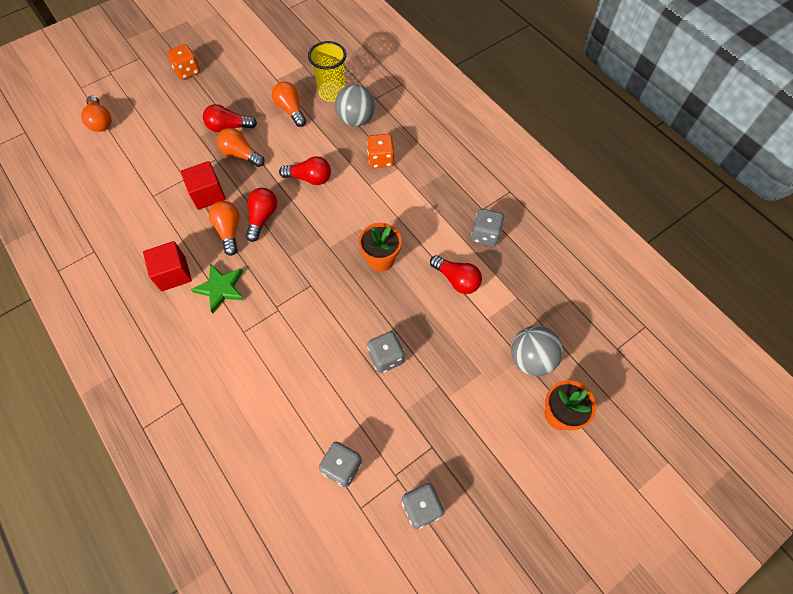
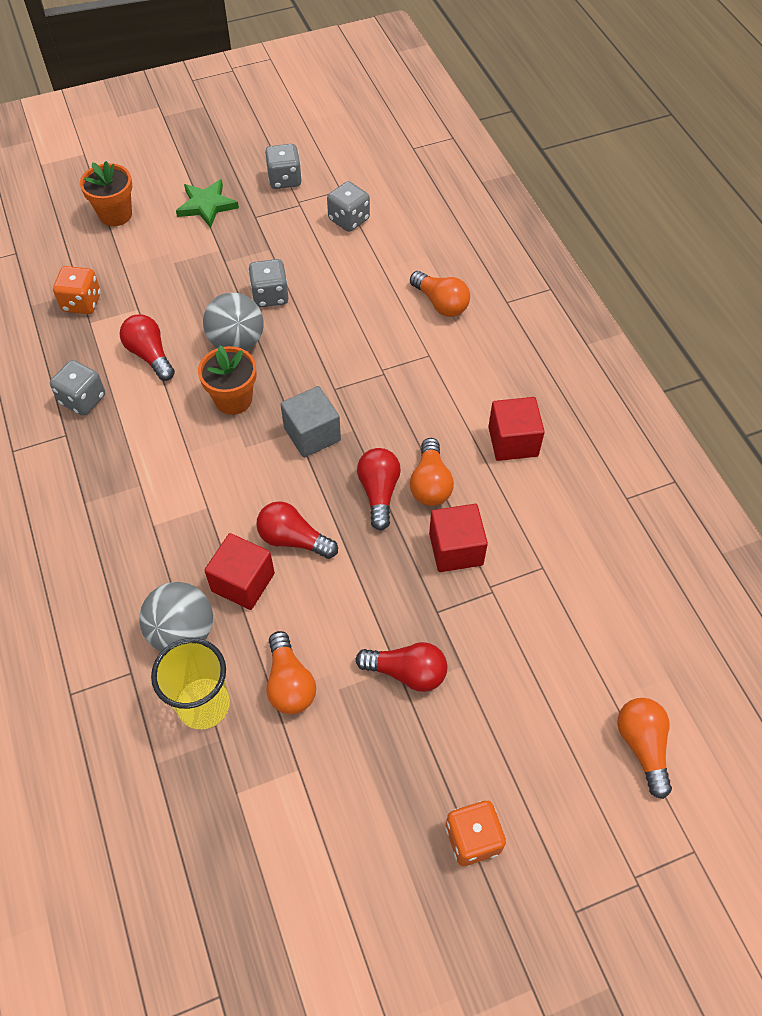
camera: 165 degrees left, 5 degrees down
green star [191,264,244,314] -> green star moved to [176,179,239,228]
orange light bulb [217,128,265,167] -> orange light bulb moved to [410,271,470,317]
red light bulb [246,188,277,242] -> red light bulb turned 150 degrees clockwise [357,448,401,530]
orange dice [367,134,395,168] -> orange dice moved to [53,266,101,314]
grey ball [511,326,563,376] -> grey ball moved to [203,292,264,351]
none -> red cube [204,533,275,610]
none -> grey cube [280,386,341,458]

